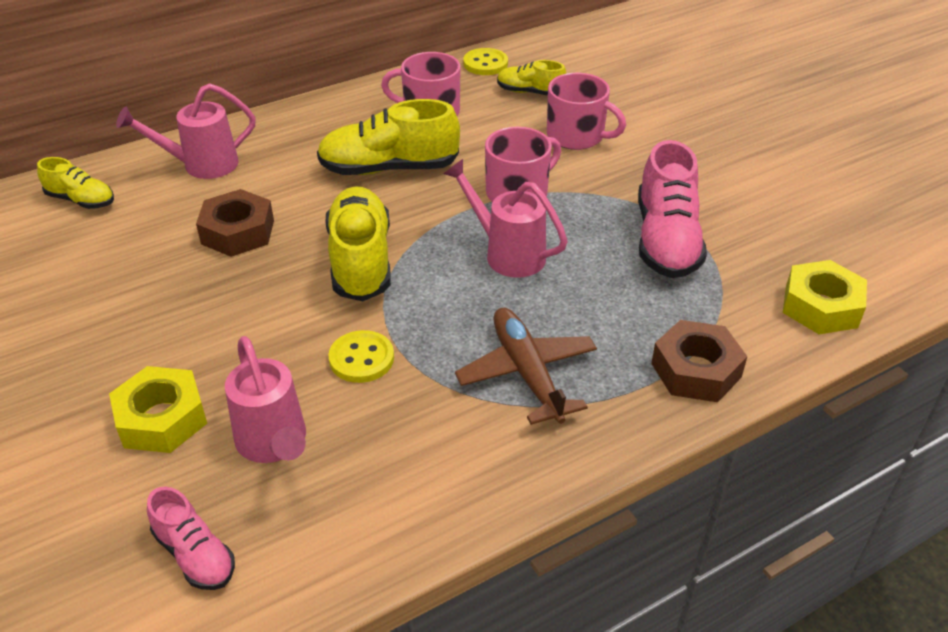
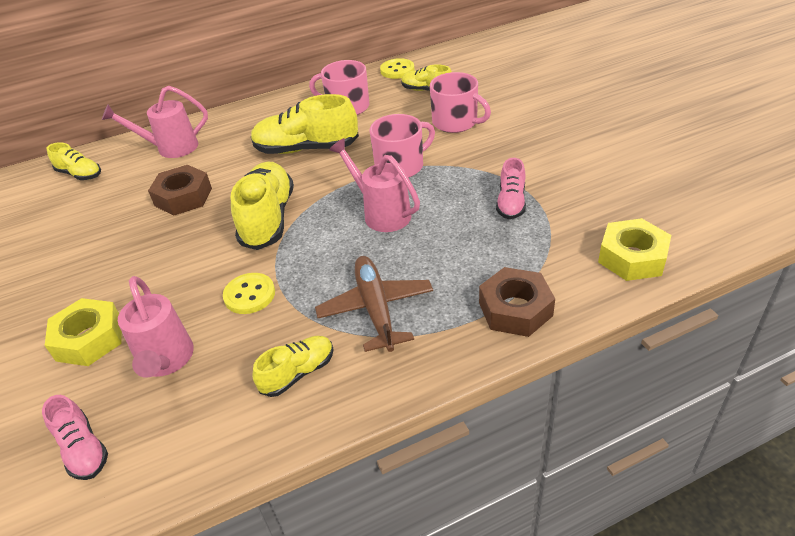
camera: 10 degrees right, 0 degrees up
pink shoe [638,140,707,278] -> pink shoe [496,158,526,219], size x0.56
none -> yellow shoe [252,336,334,397]

